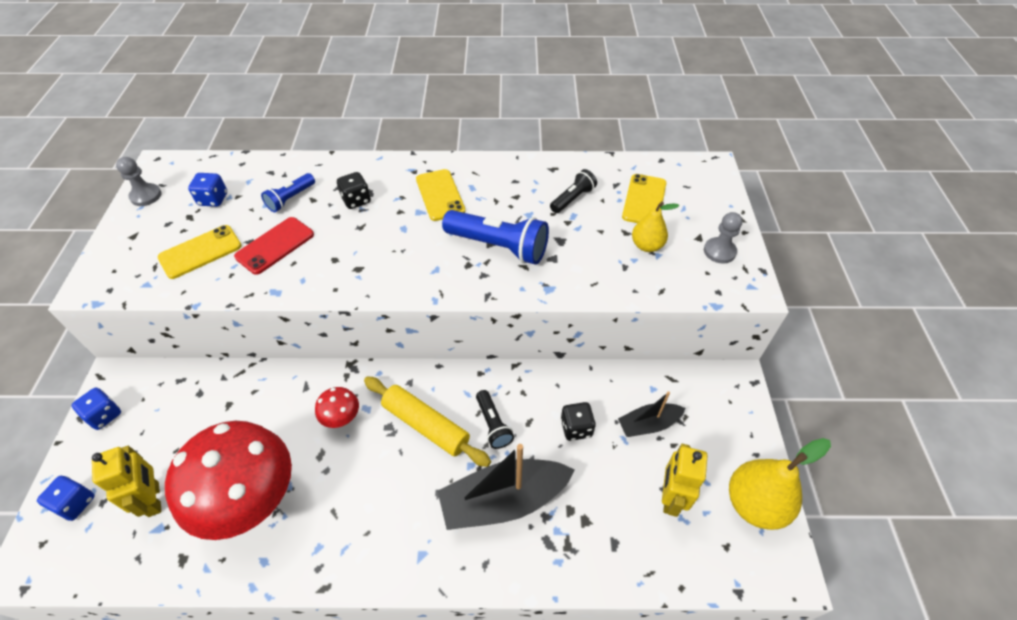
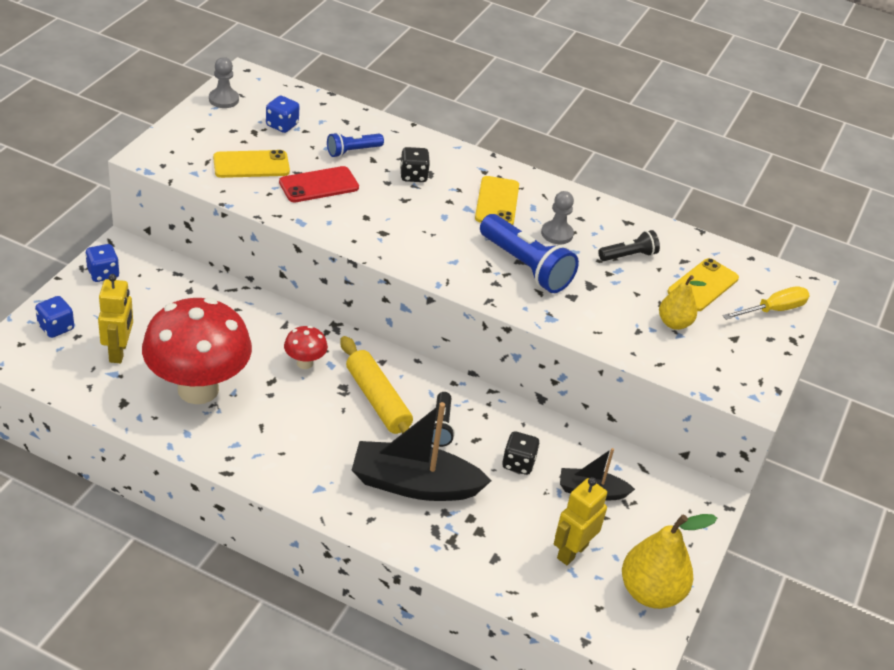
camera: 20 degrees right, 10 degrees down
grey pawn [704,212,742,264] -> grey pawn moved to [541,191,574,244]
none -> yellow screwdriver [723,286,810,320]

